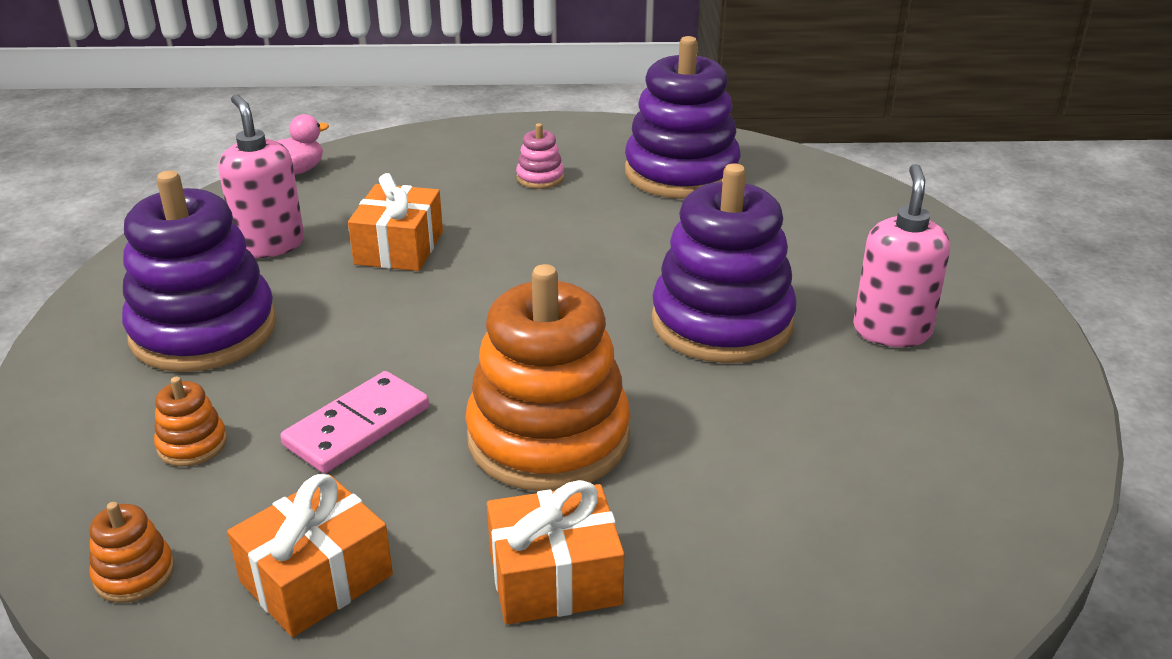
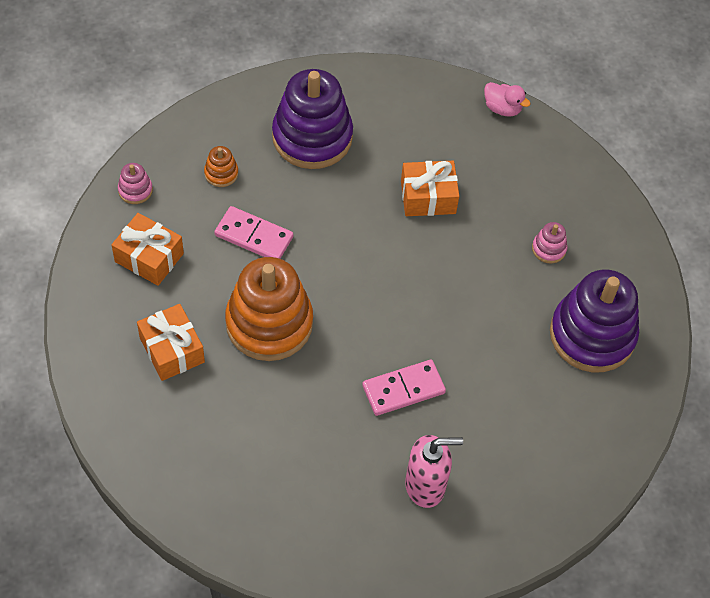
camera: 70 degrees right, 25 degrees up
orange stacking toy [90,502,174,603] -> pink stacking toy [118,163,153,204]
pink soap dispenser [218,94,304,258] -> none
purple stacking toy [652,163,797,363] -> pink domino [362,360,446,416]

